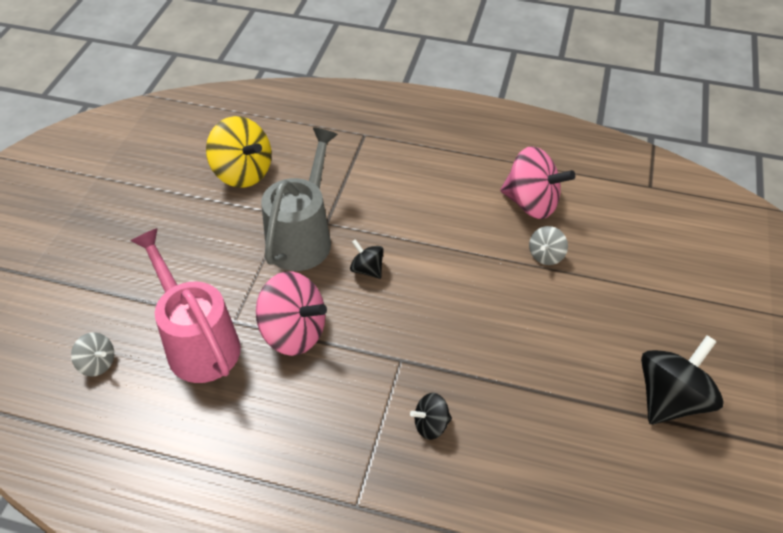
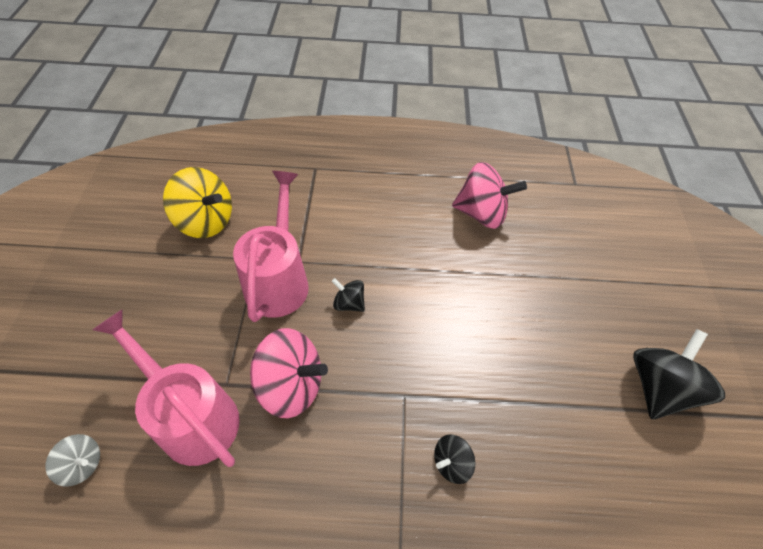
camera: 15 degrees left, 5 degrees up
grey watering can [261,127,338,271] -> pink watering can [233,171,309,322]
grey spinning top [529,226,568,265] -> none

